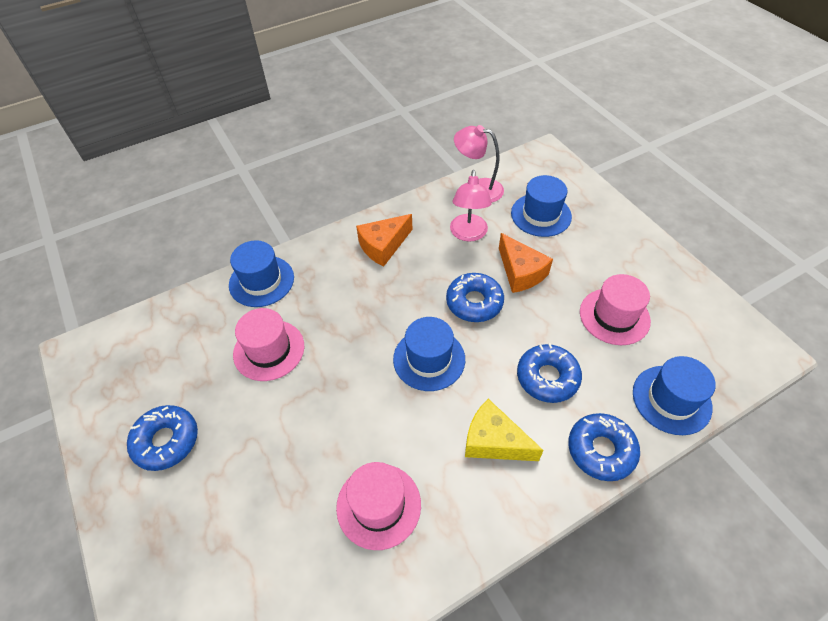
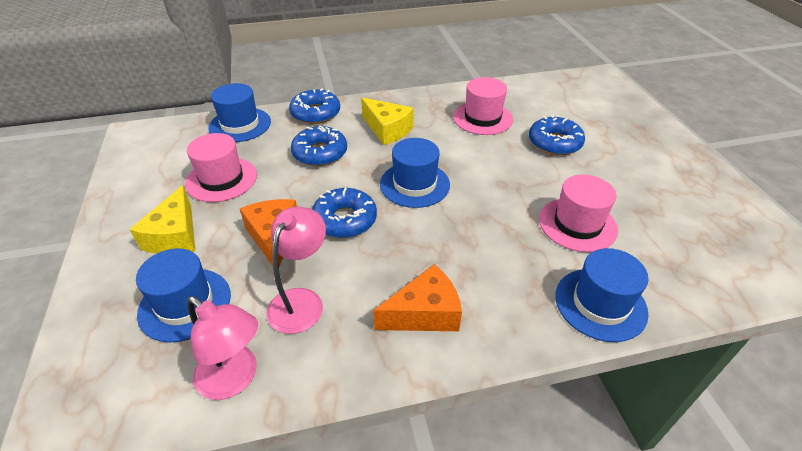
camera: 165 degrees left, 10 degrees down
blue donut [127,405,198,471] -> blue donut moved to [529,115,585,155]
none -> yellow cheese [130,185,195,254]

